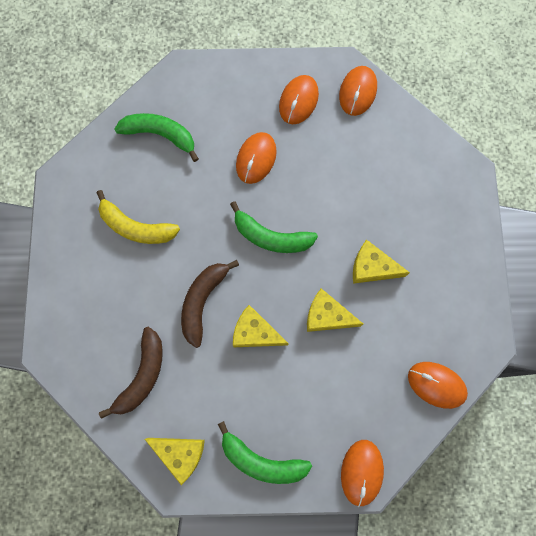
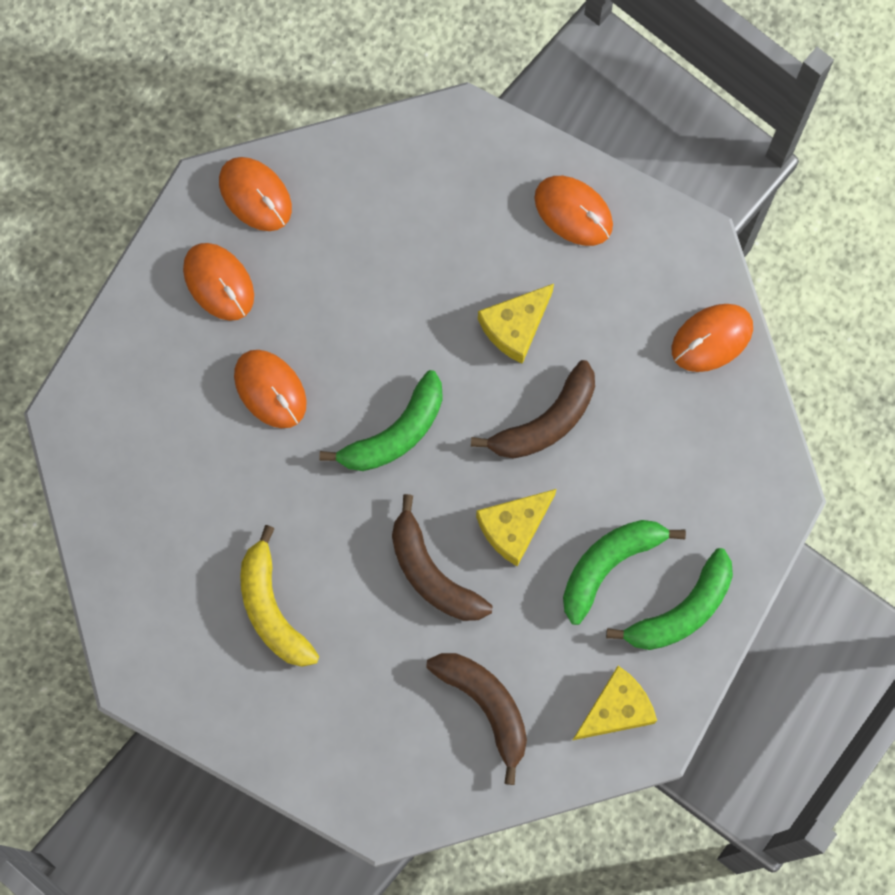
camera: 60 degrees left, 0 degrees up
yellow banana [96,190,180,244] -> yellow banana turned 105 degrees clockwise [240,525,319,667]
green banana [114,113,199,162] -> green banana moved to [563,520,686,625]
yellow cheese [307,288,363,332] -> brown banana [471,360,595,459]
orange mouse [341,440,384,507] -> orange mouse moved to [534,176,613,246]

